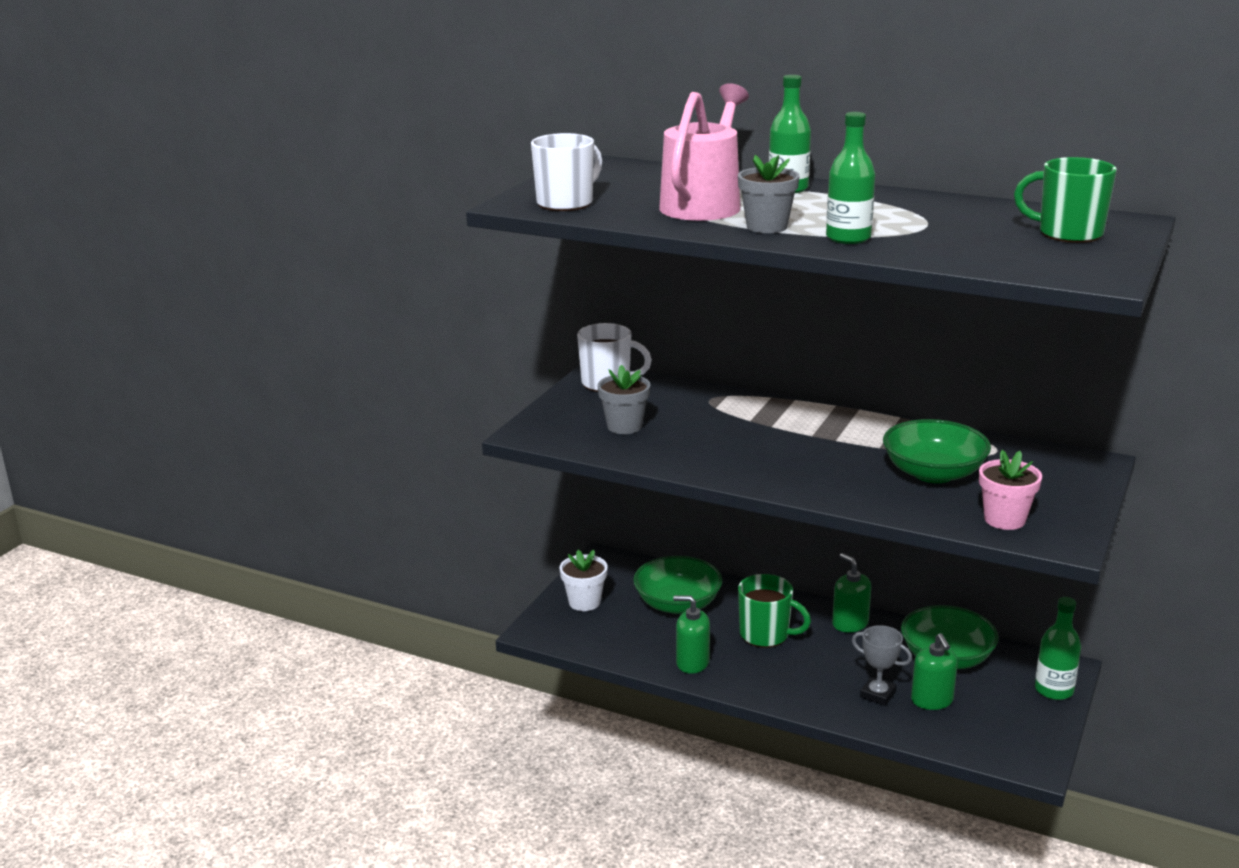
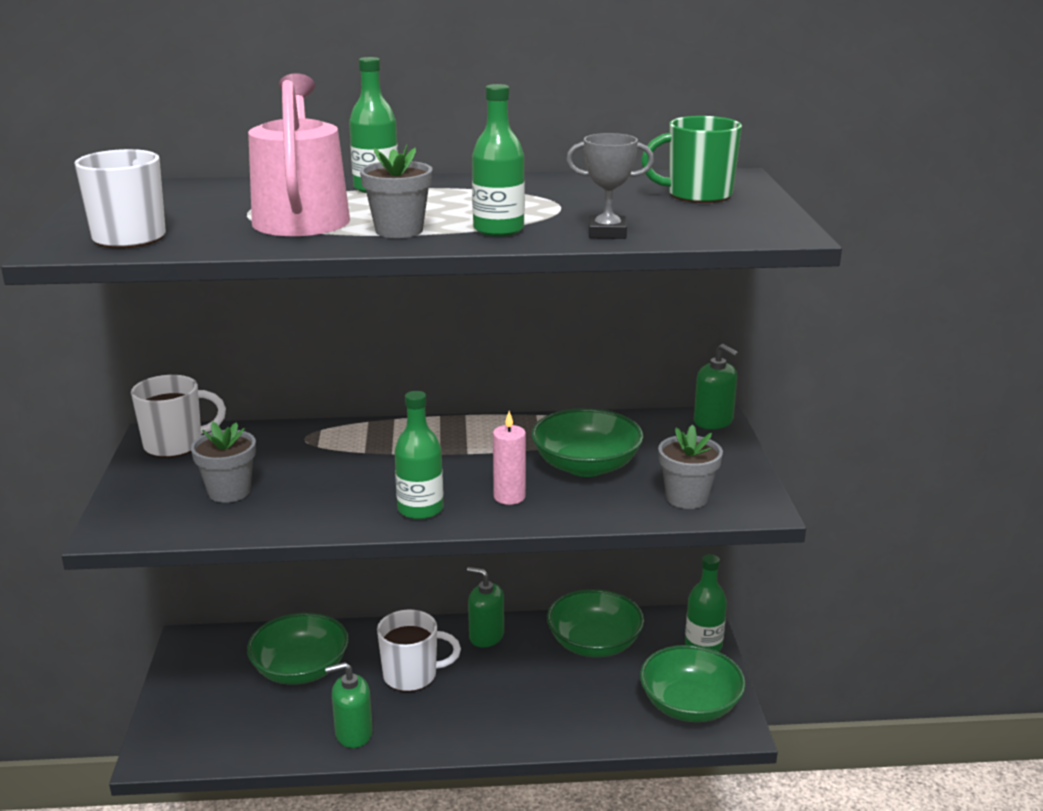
camera: 30 degrees left, 0 degrees up
white flower pot [560,550,608,611] -> none
green mug [738,574,811,648] -> white mug [377,610,461,692]
grey trophy [852,625,912,706] -> grey trophy moved to [566,133,654,239]
green soap dispenser [911,633,958,710] -> green soap dispenser moved to [694,344,739,429]
pink flower pot [979,450,1042,530] -> grey flower pot [658,425,723,509]
none -> green bottle [394,391,443,520]
none -> pink candle [493,411,526,505]
none -> green bowl [640,645,746,722]

